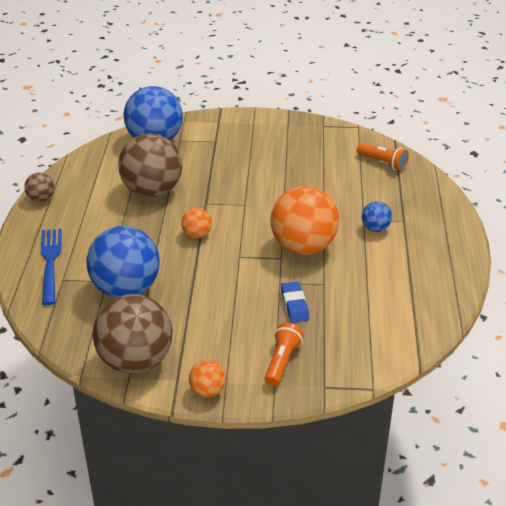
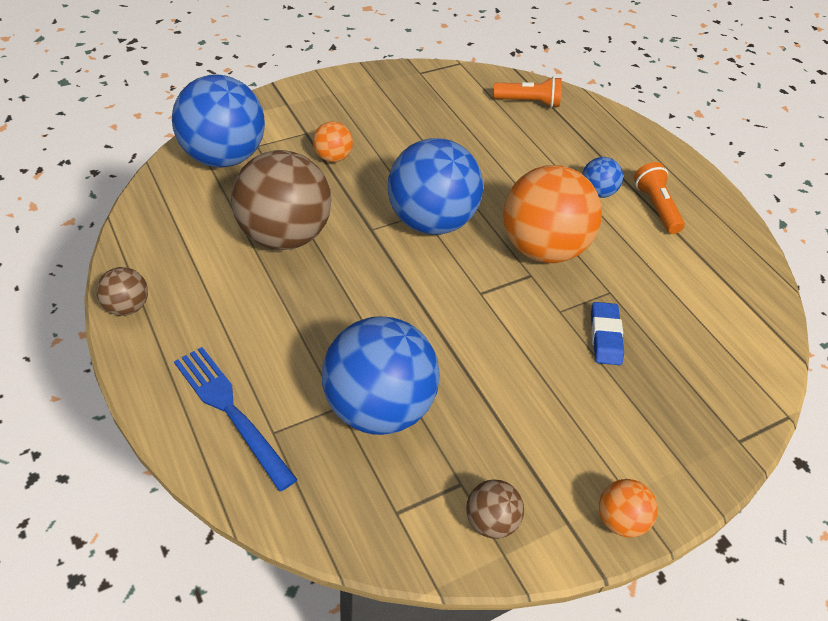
camera: 35 degrees left, 10 degrees up
brown ball [93,294,172,374] -> brown ball [466,479,524,539], size x0.46
orange ball [181,208,212,238] -> orange ball moved to [313,121,353,162]
orange flashlight [265,323,304,386] -> orange flashlight moved to [634,162,685,234]
blue eraser [281,282,309,323] -> blue eraser turned 45 degrees clockwise [591,302,624,365]
none -> blue ball [388,138,483,235]

